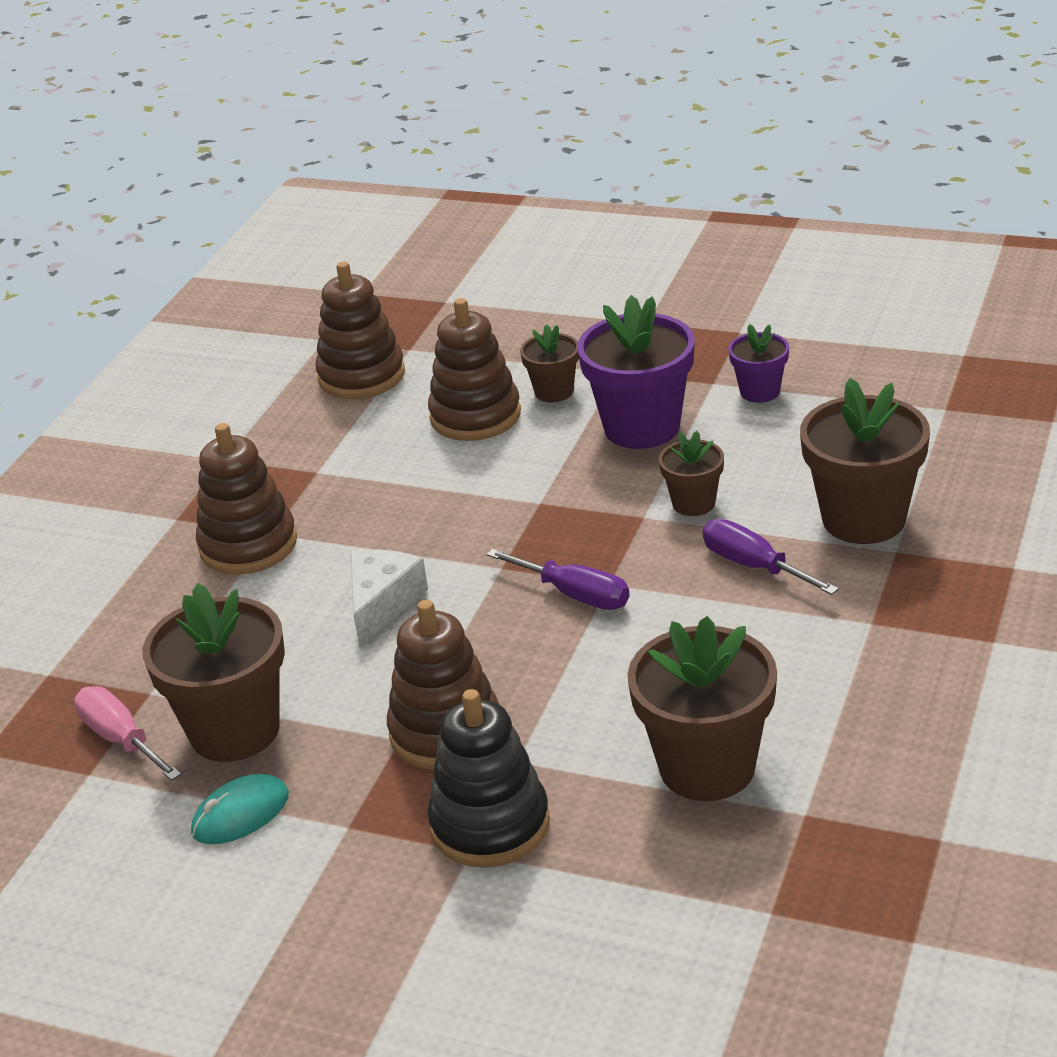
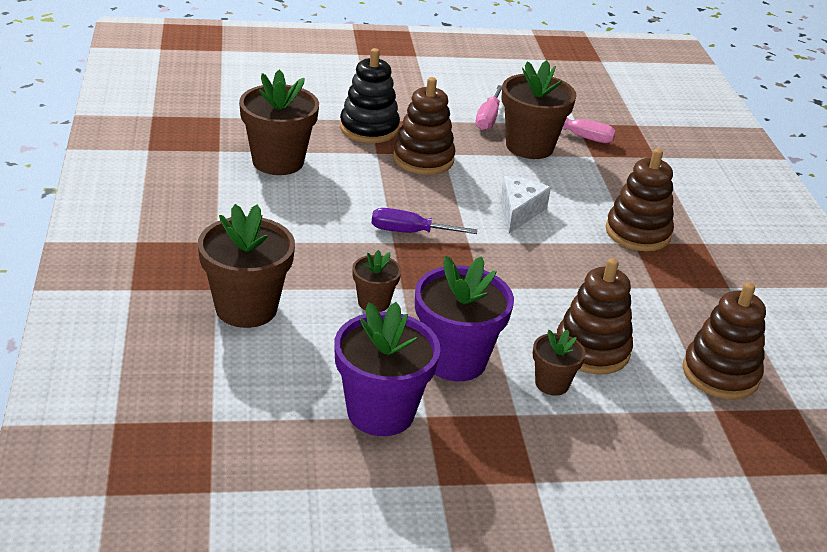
camera: 145 degrees right, 0 degrees up
turquoise mouse [191,774,289,844] -> pink screwdriver [475,85,502,130]
white cheese [350,550,428,647] -> white cheese turned 150 degrees counterclockwise [501,176,551,233]
purple screwdriver [703,519,839,595] -> none
purple flower pot [728,324,789,403] -> purple flower pot [334,302,440,436], size x1.88

